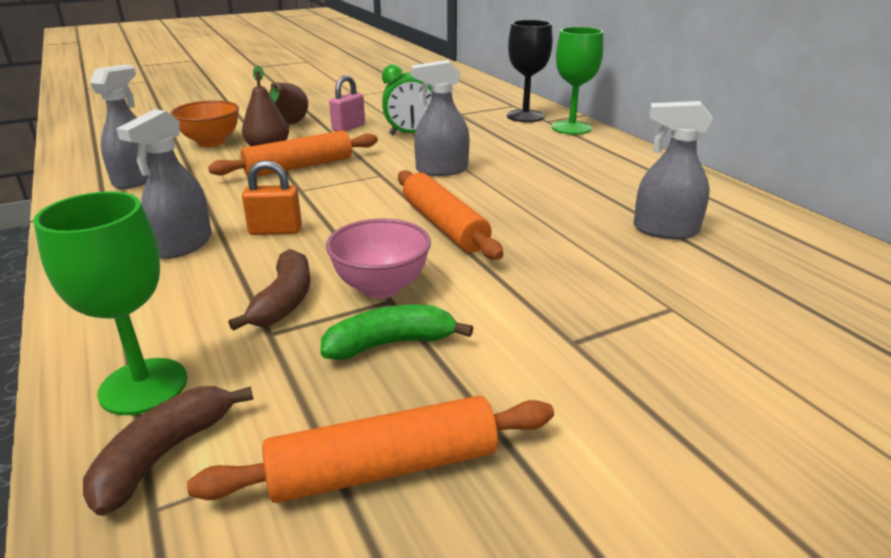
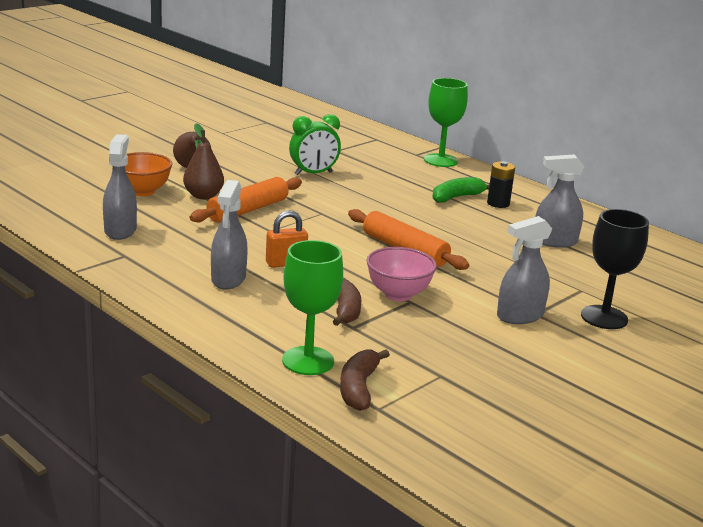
camera: 20 degrees left, 5 degrees down
orange rolling pin [187,396,554,503] -> none
green banana [321,305,473,360] -> green banana moved to [433,177,489,203]
pink padlock [329,75,365,131] -> none
grey spray bottle [411,60,470,176] -> grey spray bottle moved to [497,216,552,324]
black goblet [507,20,553,122] -> black goblet moved to [581,209,649,329]
none -> black battery [487,161,515,208]

